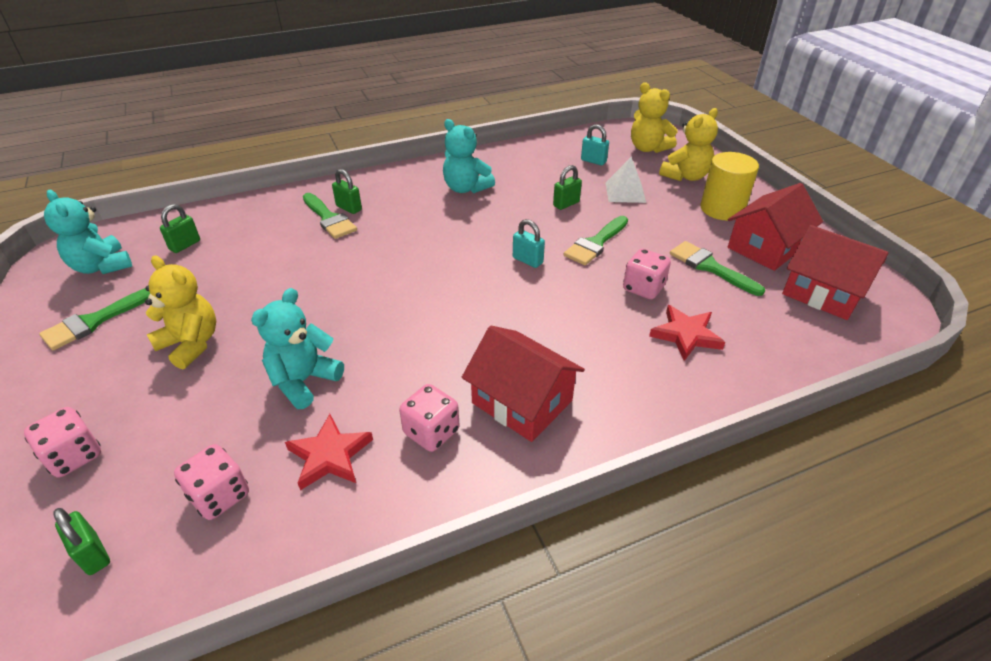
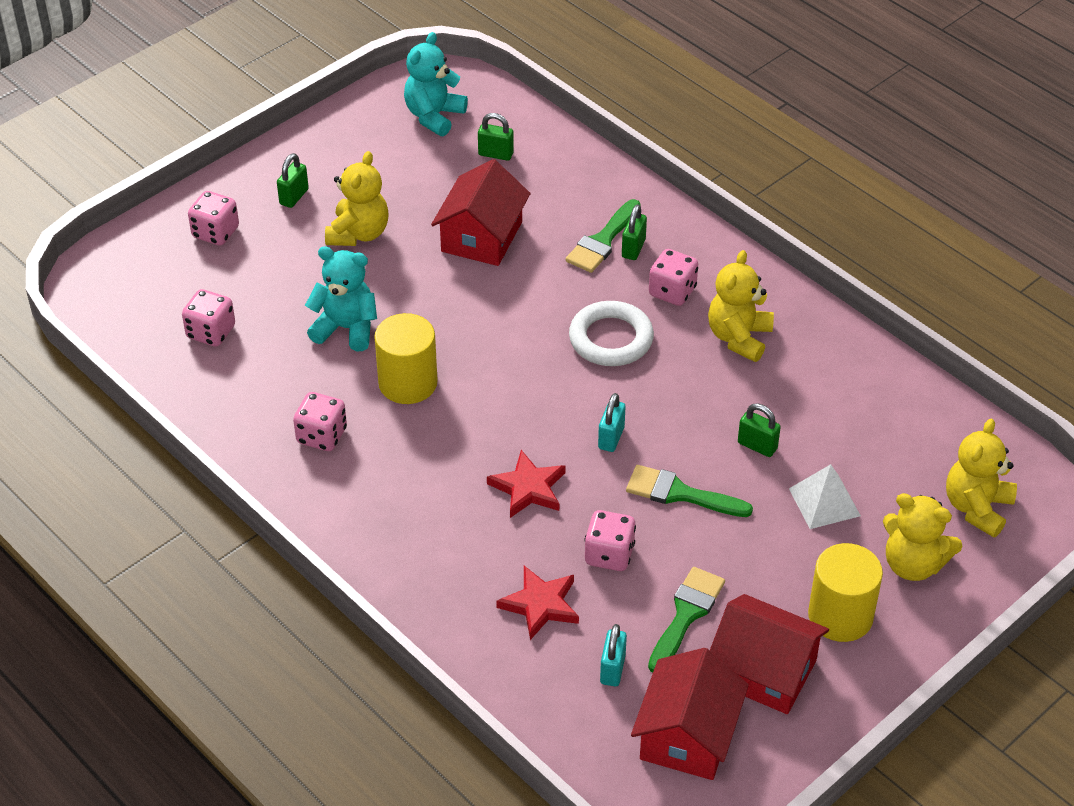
camera: 70 degrees right, 5 degrees up
green brush [39,288,150,350] -> none
green padlock [53,508,110,575] -> green padlock moved to [277,153,309,208]
red star [285,414,373,490] -> red star moved to [487,450,566,518]
turquoise teddy bear [443,119,495,193] -> yellow teddy bear [708,250,774,362]
red house [462,326,585,442] -> red house moved to [431,159,531,266]
turquoise padlock [581,124,609,166] -> turquoise padlock moved to [600,624,627,686]
none -> yellow cylinder [374,313,438,404]
none -> white ring [569,301,654,366]
none -> pink dice [649,249,698,306]

